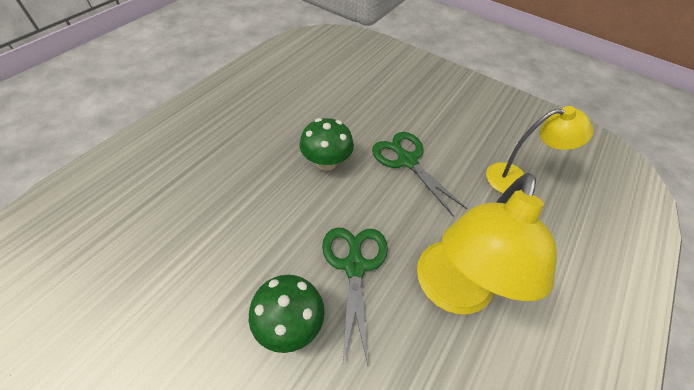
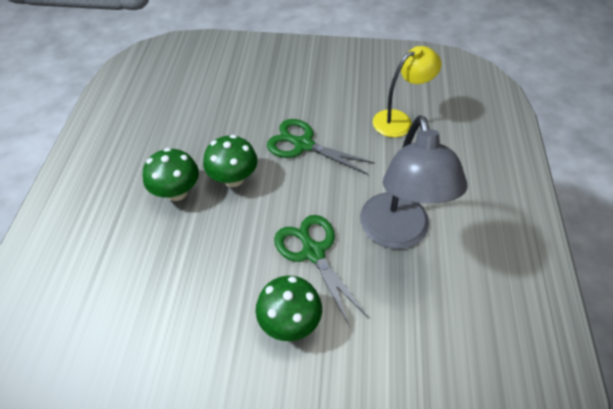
camera: 25 degrees left, 0 degrees up
yellow lamp [417,173,557,314] -> grey lamp [360,115,468,249]
none -> green mushroom [143,148,199,201]

